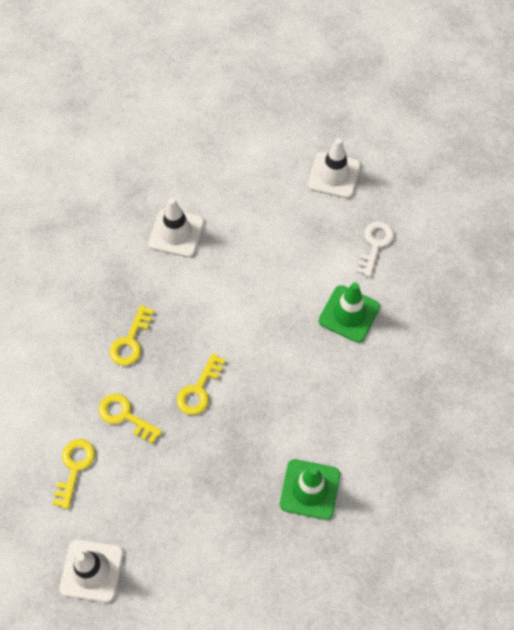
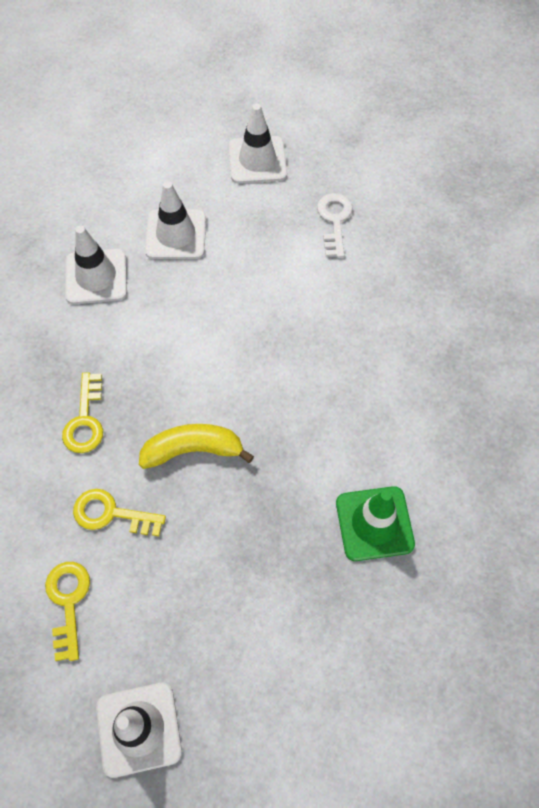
camera: 20 degrees left, 0 degrees up
yellow key [177,353,226,415] -> yellow banana [139,424,254,469]
green traffic cone [319,282,380,343] -> none
none -> white traffic cone [145,181,206,259]

